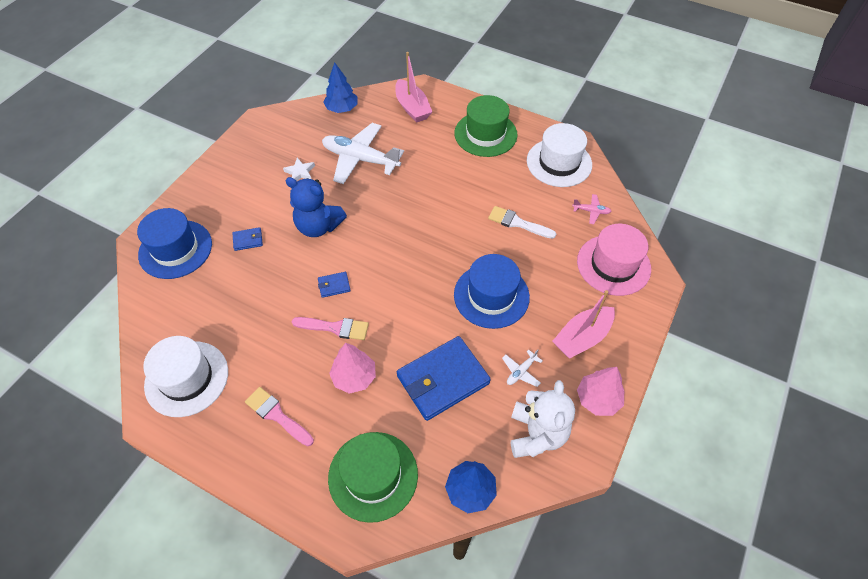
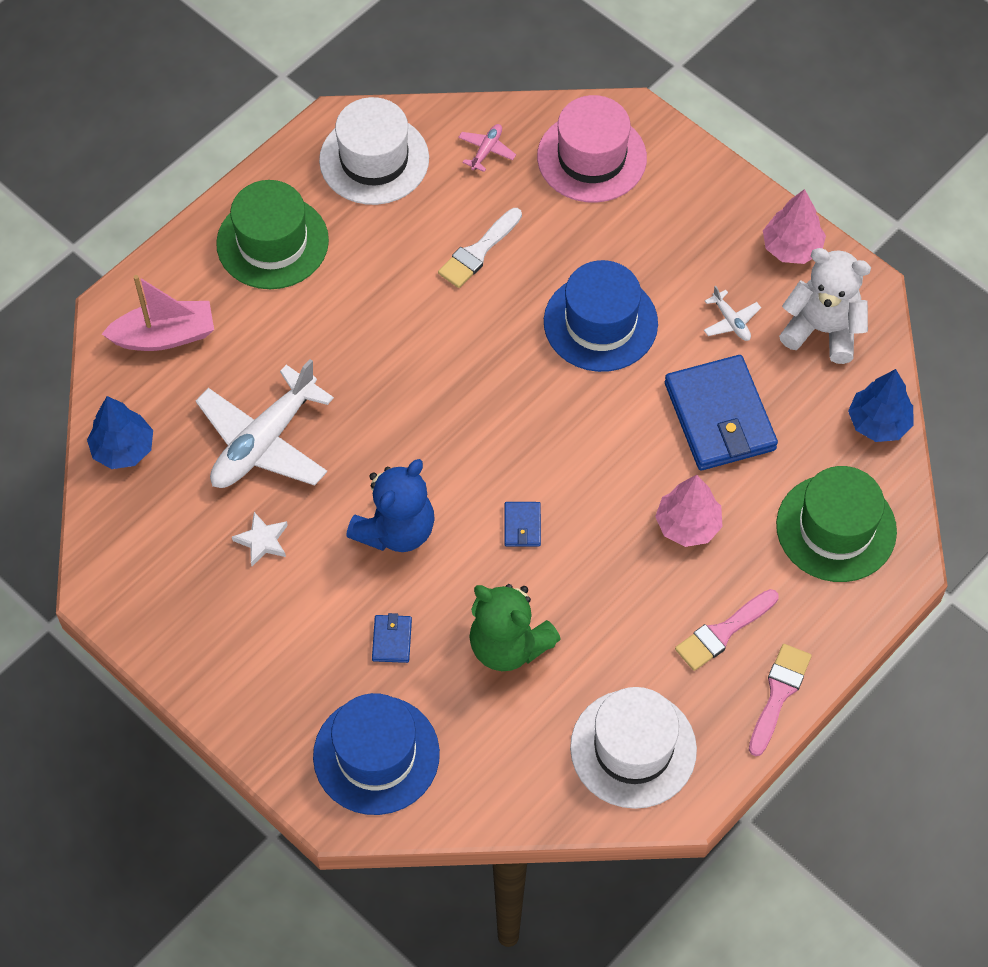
camera: 75 degrees left, 5 degrees up
pink brush [292,317,369,340] -> pink brush moved to [749,644,812,756]
pink boat [552,290,615,358] -> none
none -> green teddy bear [469,584,561,671]

